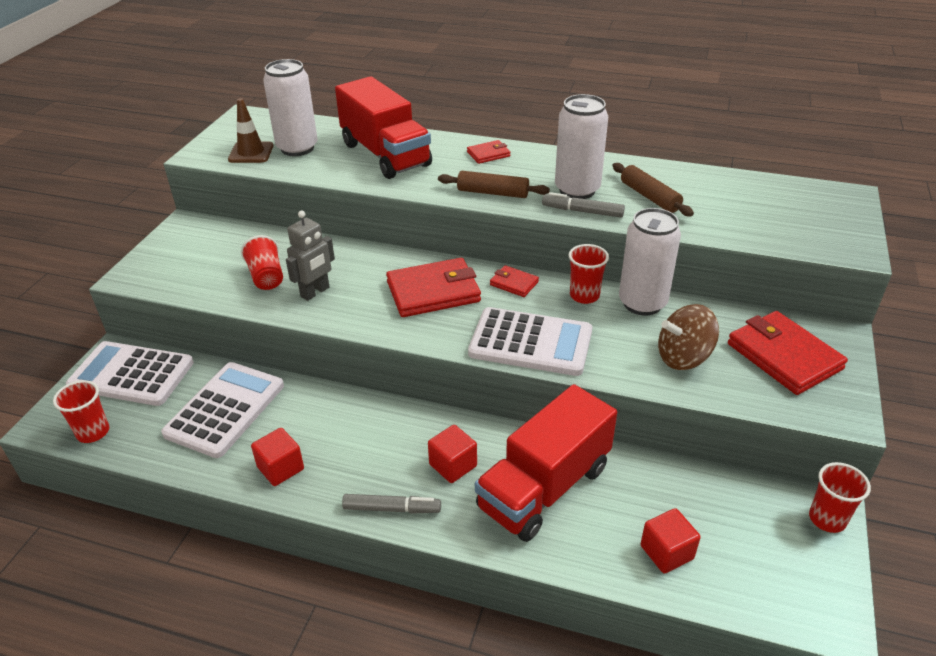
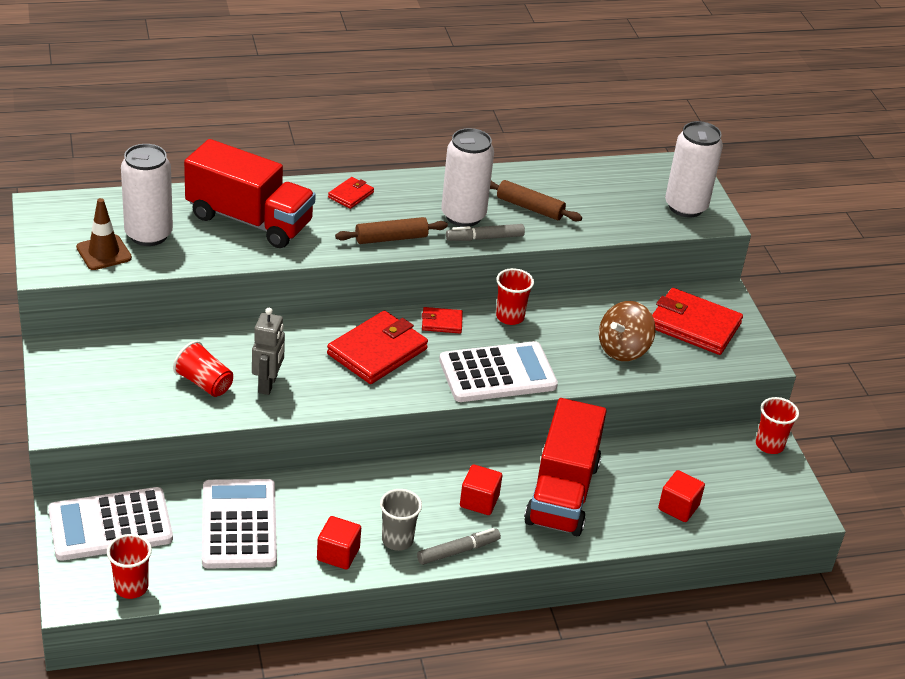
camera: 35 degrees left, 0 degrees up
white can [619,208,681,316] -> white can moved to [665,121,723,217]
none -> grey cup [380,489,422,551]

